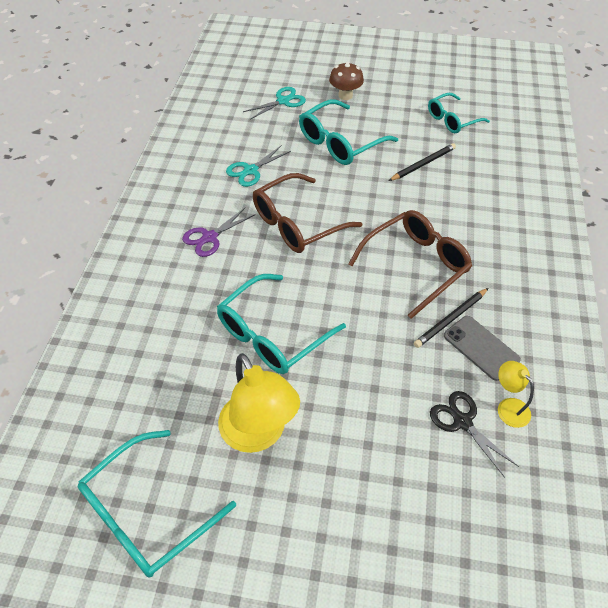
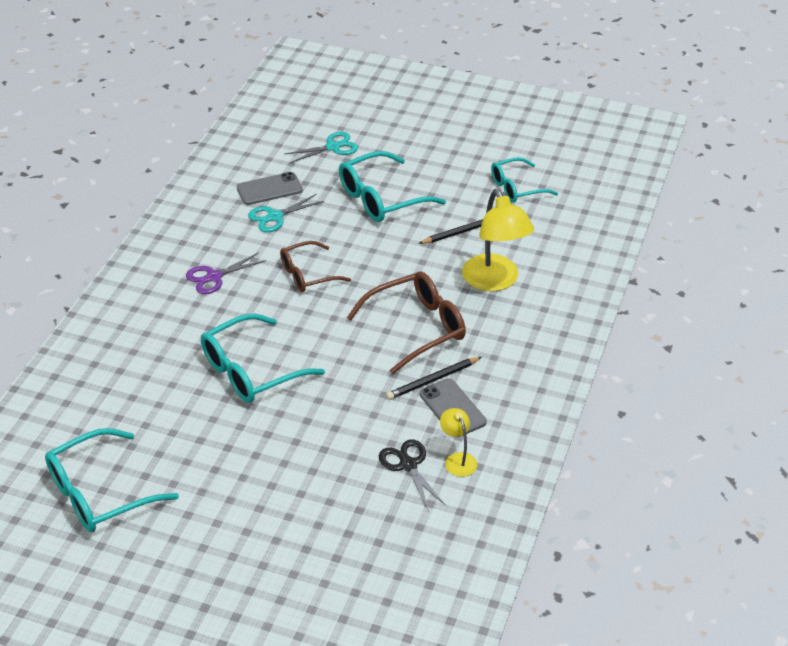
camera: 10 degrees right, 10 degrees down
yellow lamp [218,353,300,453] -> yellow lamp moved to [462,189,534,291]
brown glasses [253,173,362,253] -> brown glasses [280,241,351,292], size x0.65
brown mushroom [329,62,364,100] -> none
none -> grey phone [237,172,303,205]

